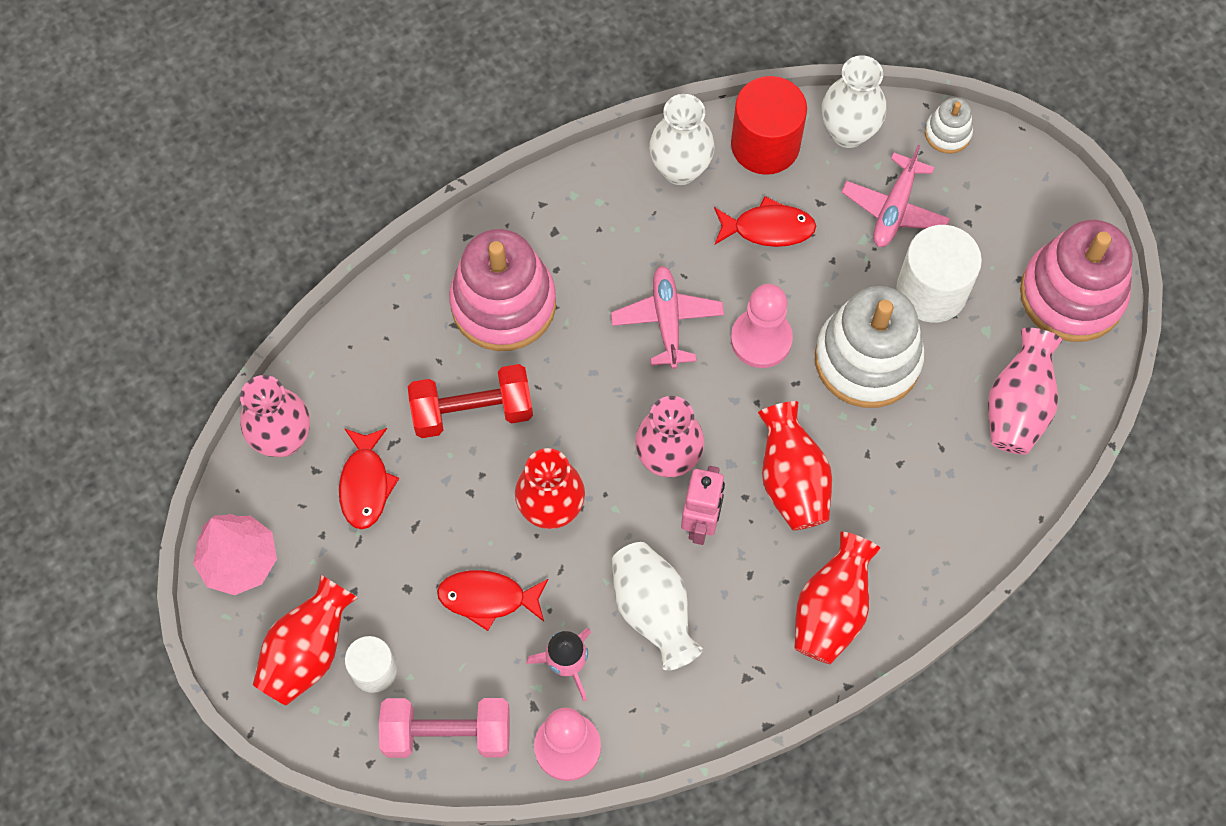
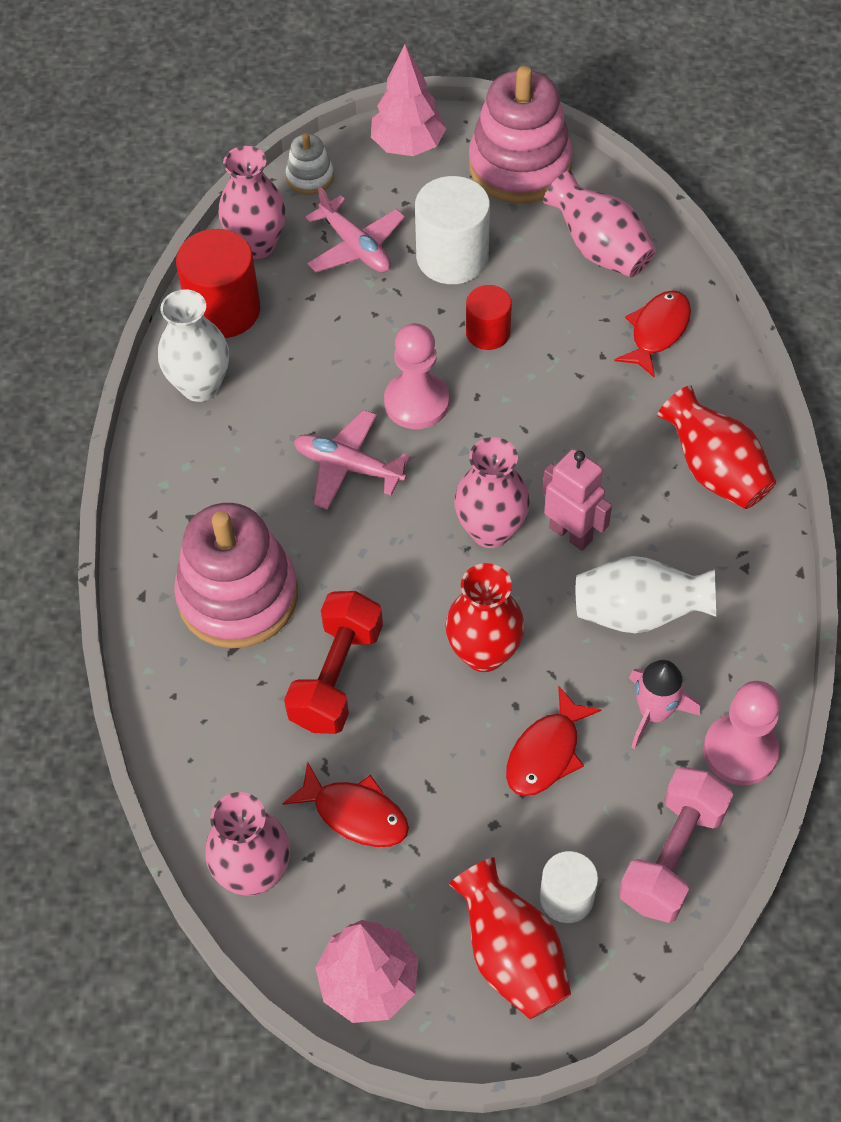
camera: 60 degrees left, 10 degrees down
red fish [714,196,816,247] -> red fish moved to [614,290,691,378]
red vase [757,401,832,530] -> none
white stacking toy [815,286,925,408] -> red cylinder [466,285,512,350]
white vase [822,55,886,148] -> pink vase [219,146,286,259]
none -> pink tree [371,45,446,156]

